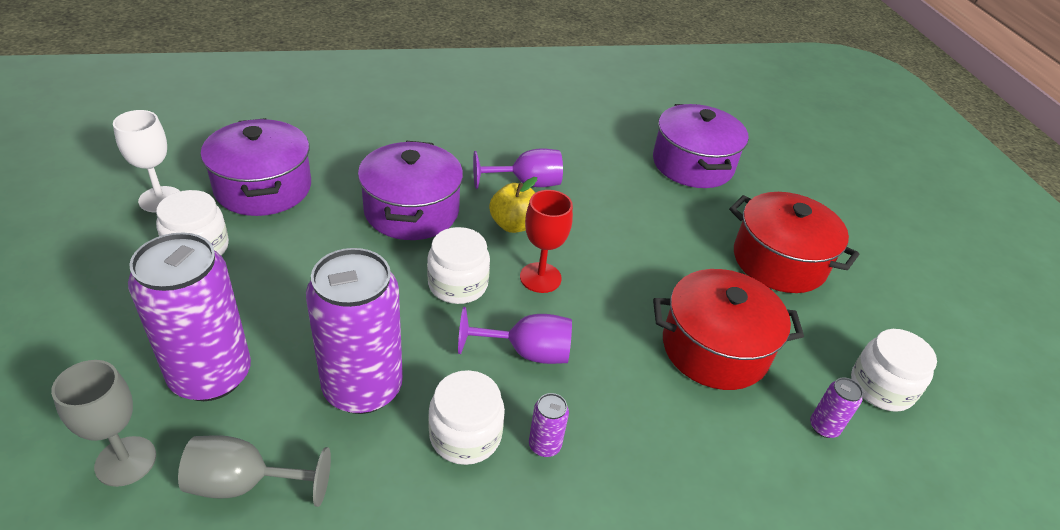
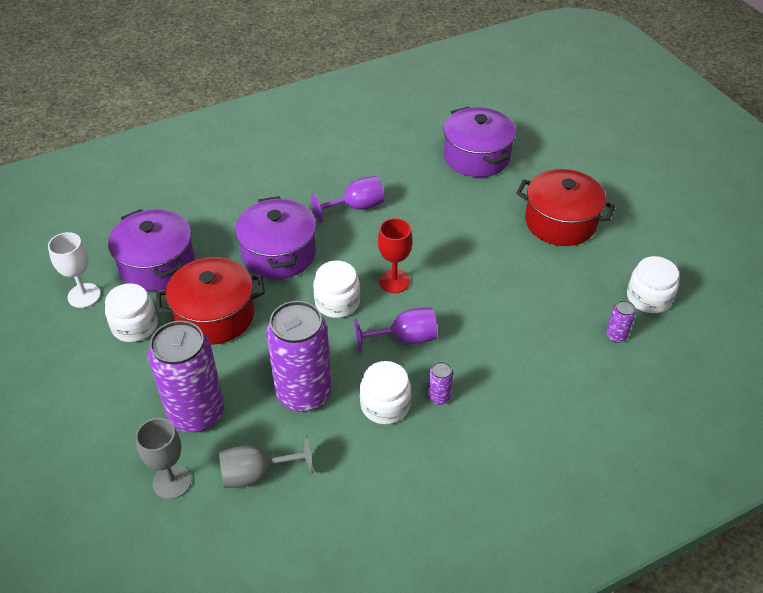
camera: 10 degrees left, 5 degrees up
yellow apple [489,177,537,233] -> none
red pot [653,269,804,390] -> red pot moved to [156,257,265,345]

